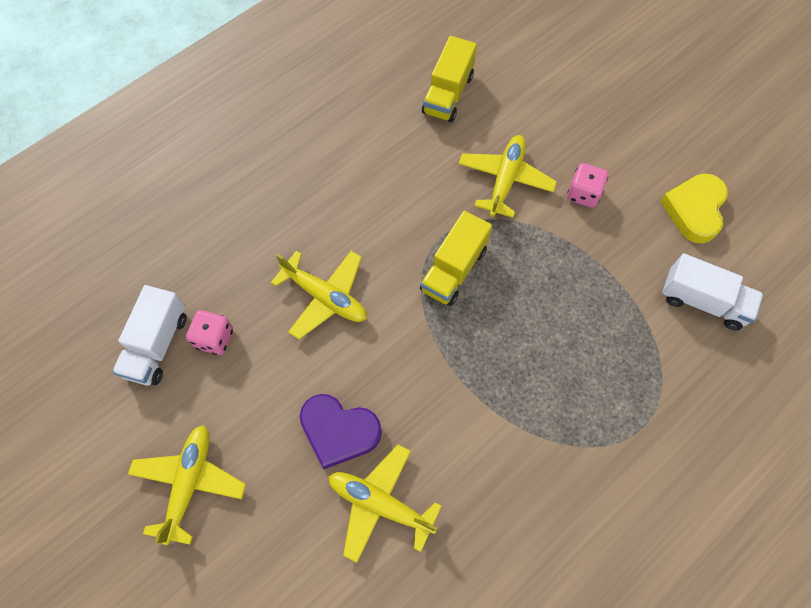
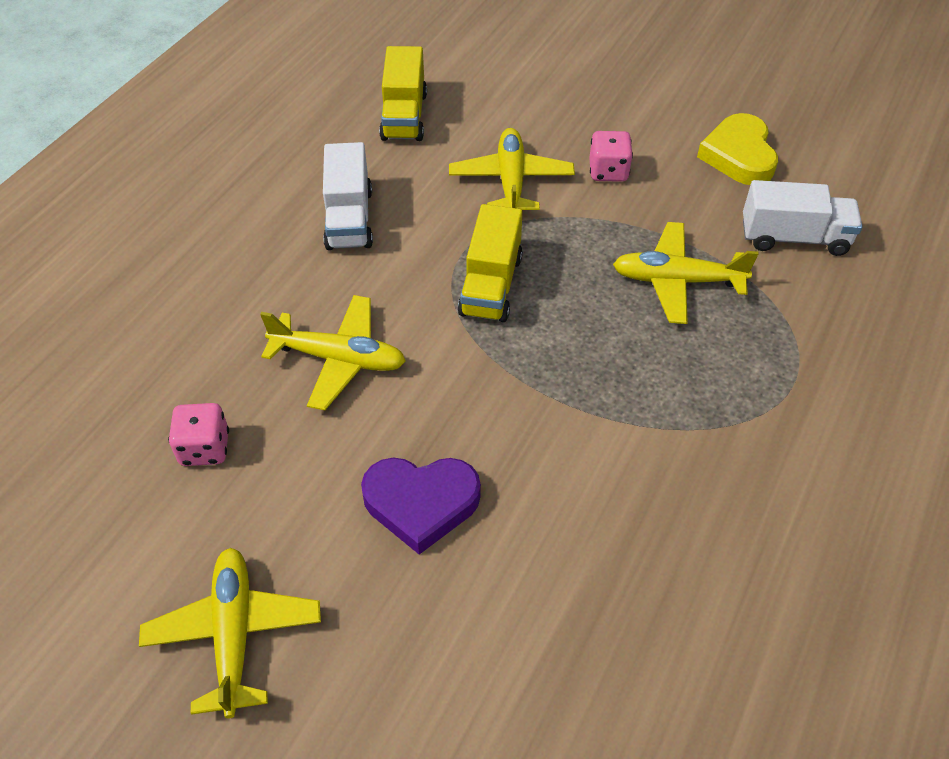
camera: 20 degrees left, 15 degrees down
white truck [112,285,187,385] -> white truck moved to [323,142,373,250]
yellow plane [329,444,442,563] -> yellow plane moved to [613,222,758,324]

